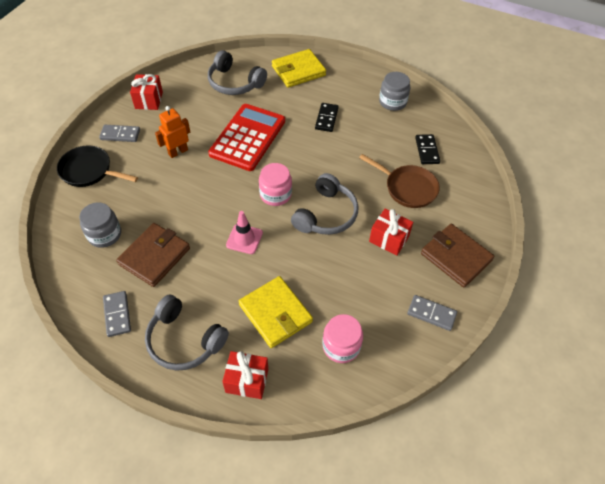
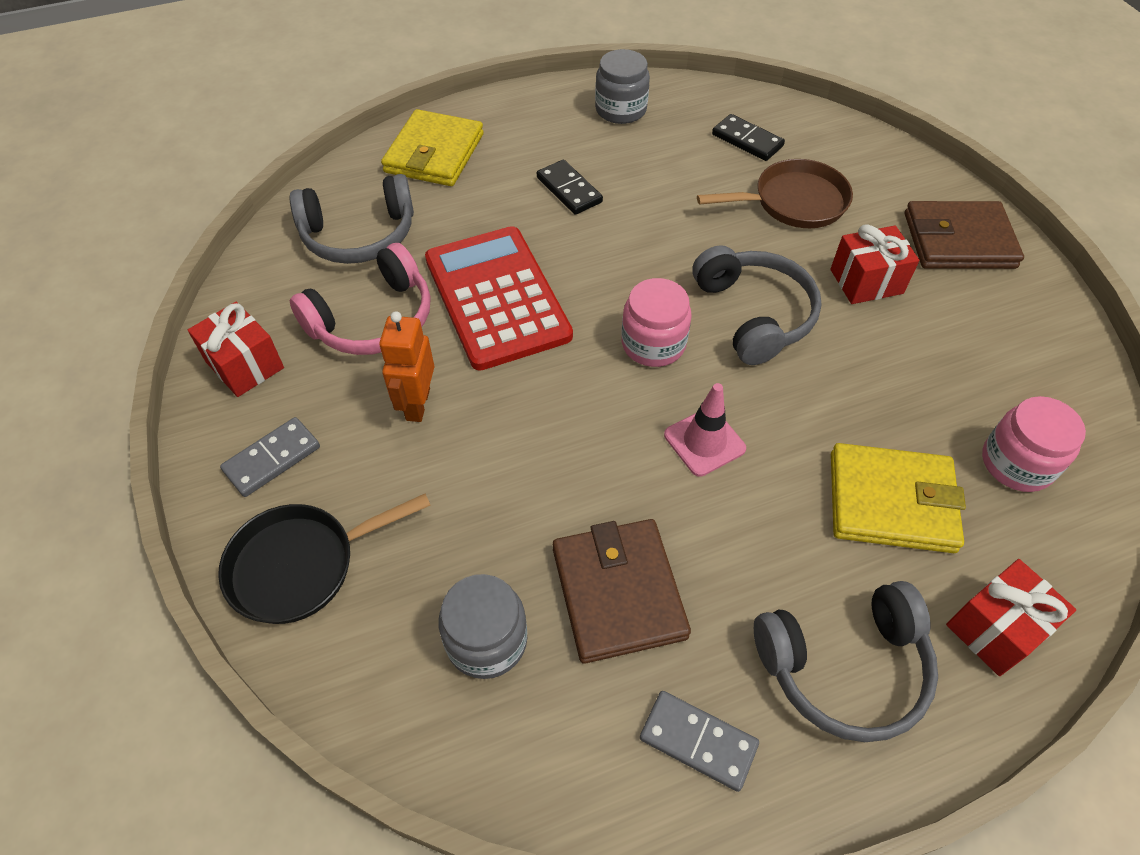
camera: 45 degrees left, 0 degrees up
grey domino [407,295,457,331] -> none
none -> pink headphones [290,243,431,355]

